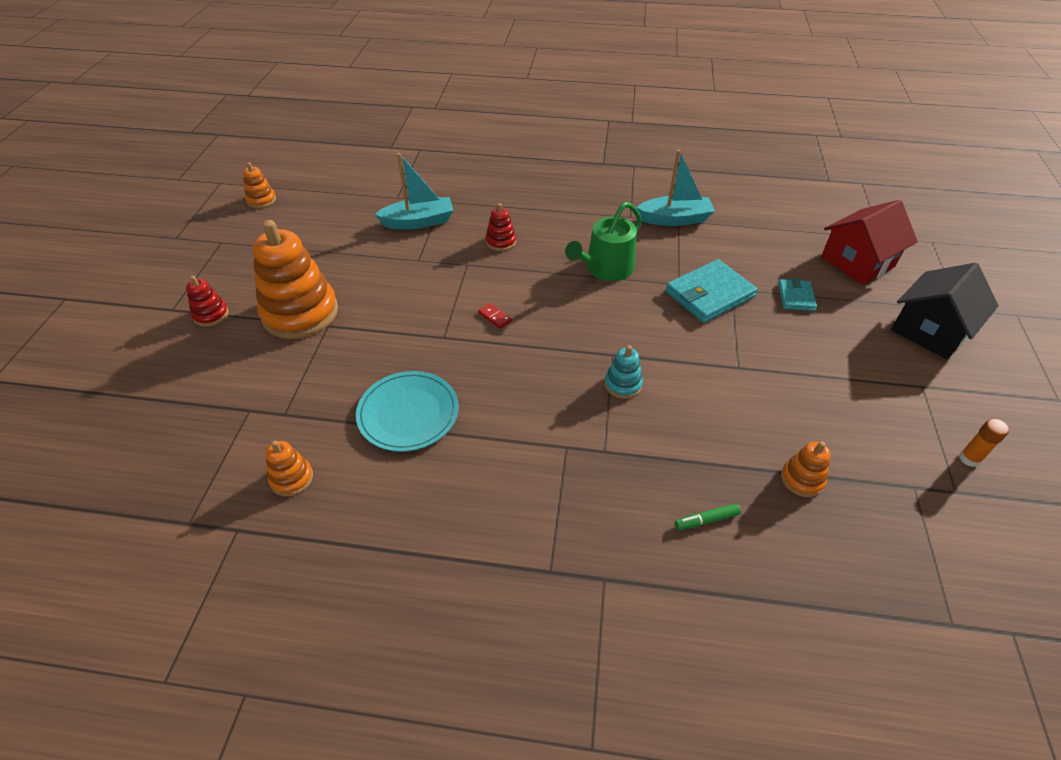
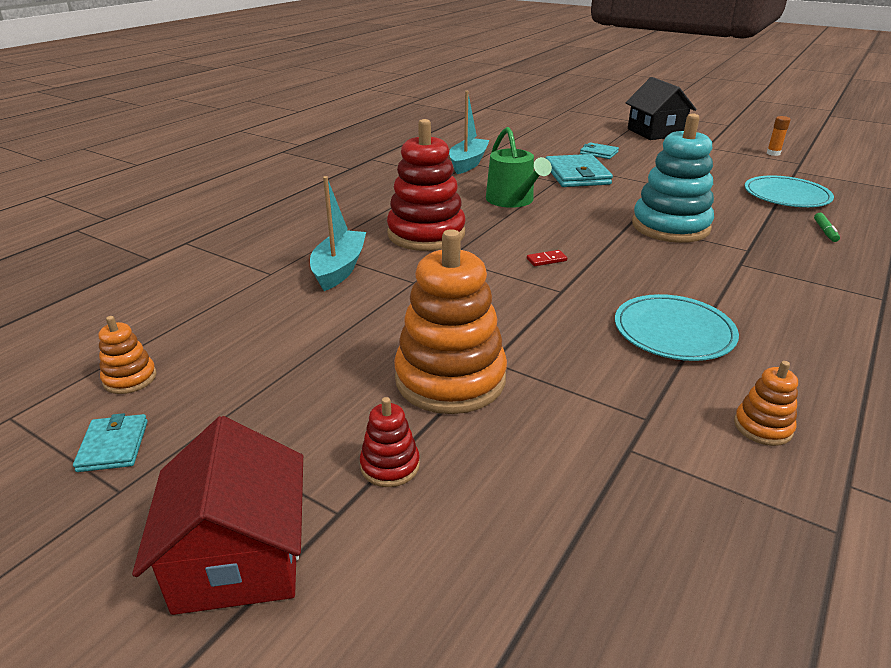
camera: 65 degrees left, 15 degrees down
red stacking toy [486,203,516,251] -> red stacking toy [387,119,466,251], size x2.20
turquoise stacking toy [605,345,643,399] -> turquoise stacking toy [632,114,714,243], size x2.20
orange stacking toy [781,442,831,497] -> turquoise plate [745,175,834,207]
red house [821,200,918,285] -> red house moved to [132,416,303,615]
none -> turquoise wallet [73,413,148,472]

